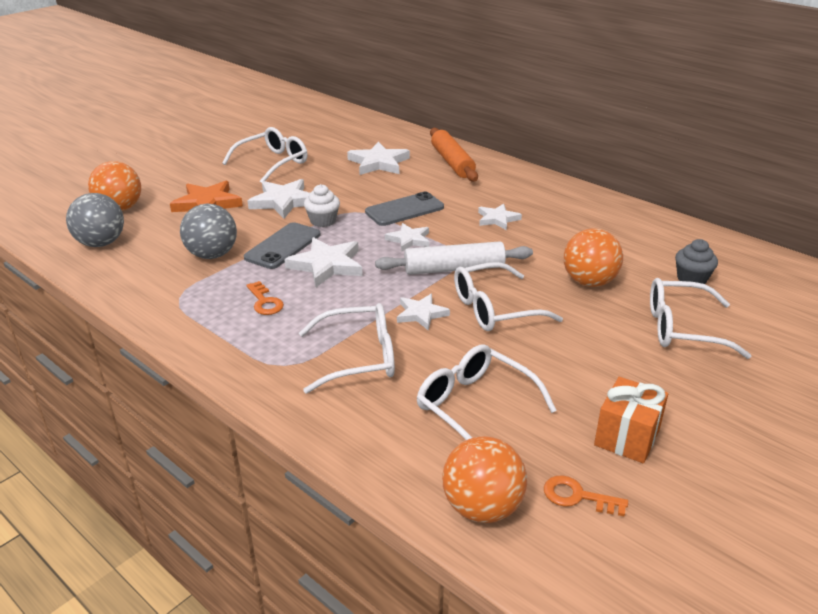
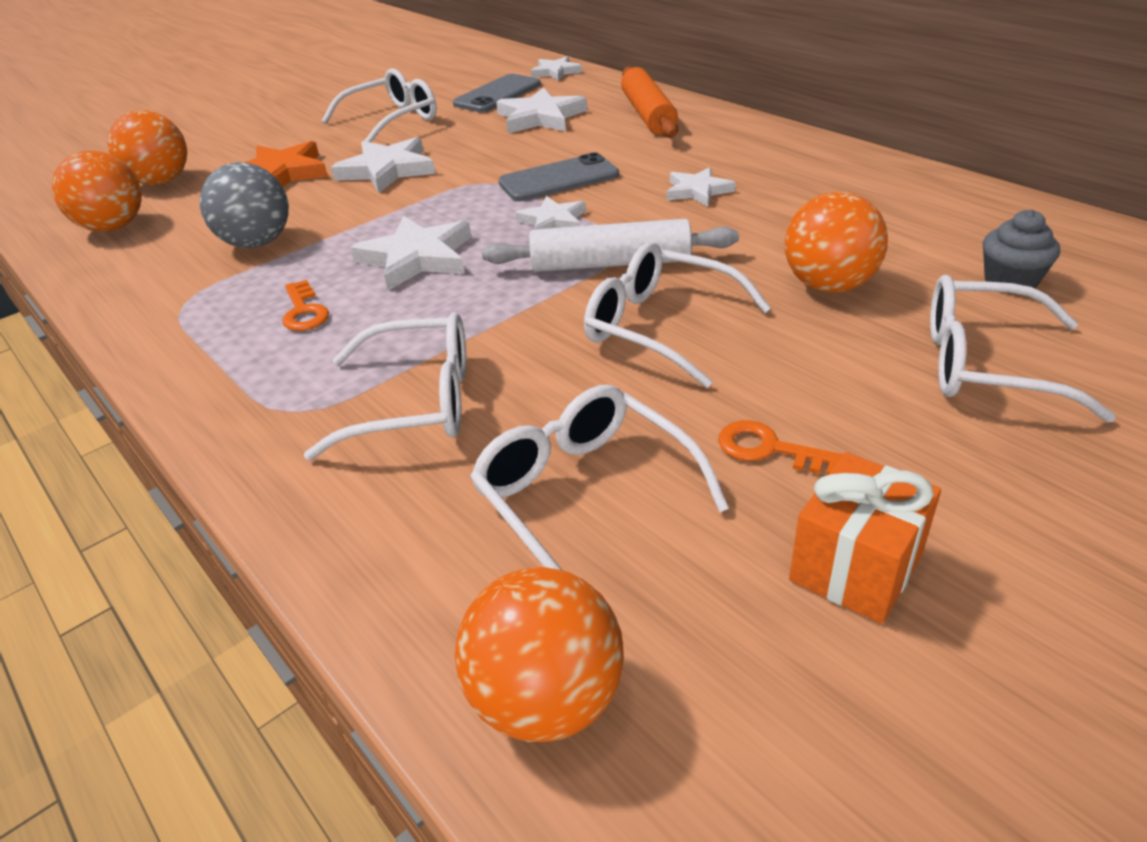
camera: 10 degrees right, 5 degrees up
grey ball [66,193,124,247] -> orange ball [52,150,142,232]
grey phone [244,222,321,269] -> grey phone moved to [453,74,541,112]
white cupcake [304,184,340,227] -> none
white star [397,294,450,330] -> white star moved to [531,56,582,81]
white glasses [454,262,563,331] -> white glasses turned 45 degrees clockwise [584,242,771,388]
orange key [544,475,628,516] -> orange key moved to [718,420,843,475]

